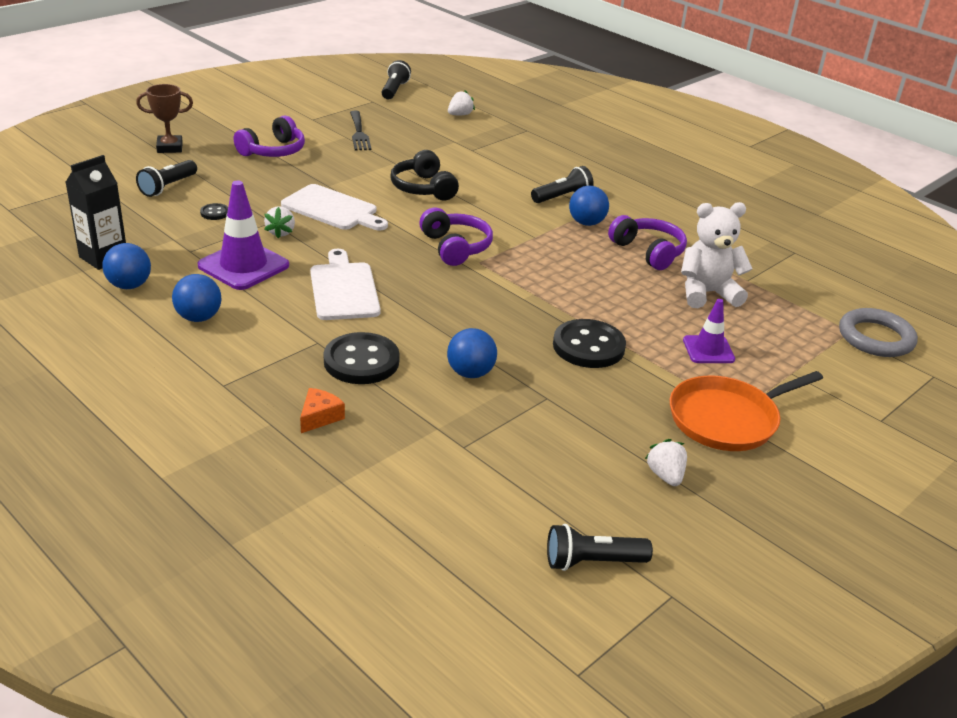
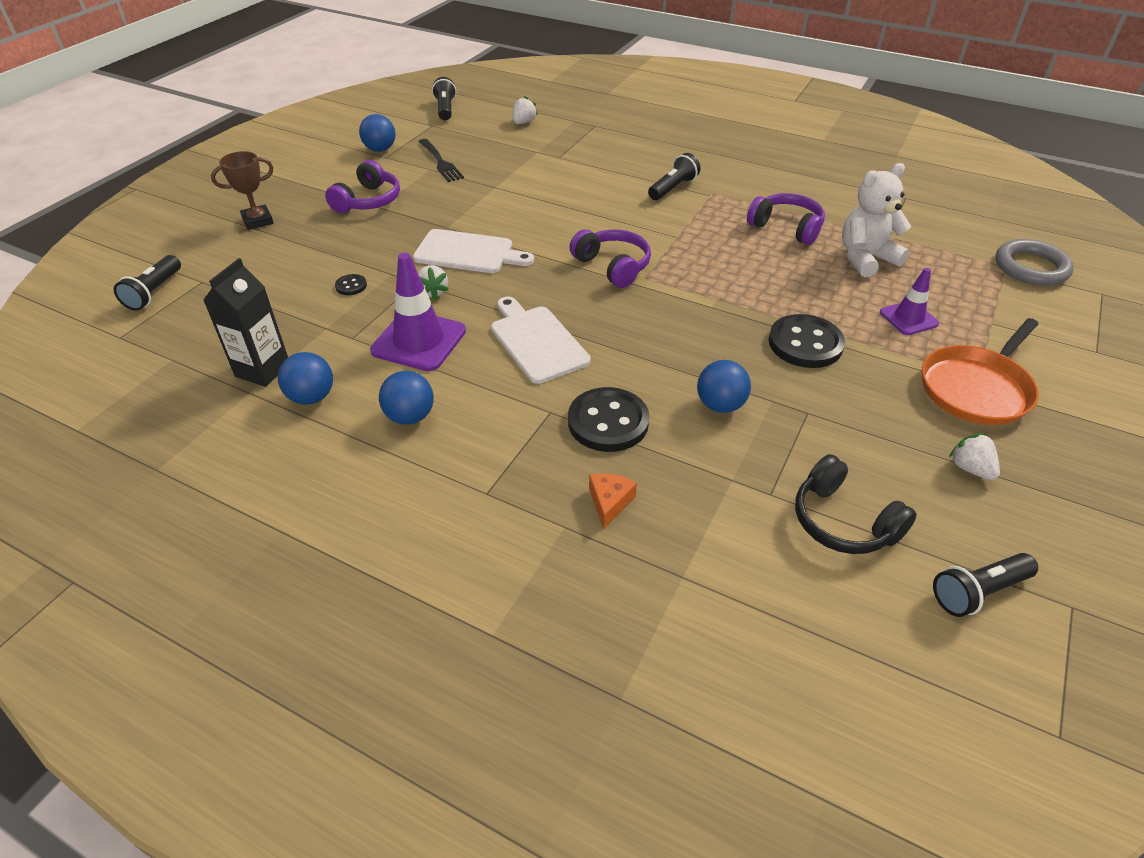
camera: 15 degrees left, 10 degrees up
black flashlight [136,160,197,197] -> black flashlight moved to [114,255,181,310]
black headphones [390,150,459,200] -> black headphones moved to [795,454,917,554]
blue ball [569,186,609,226] -> blue ball moved to [359,114,396,152]

